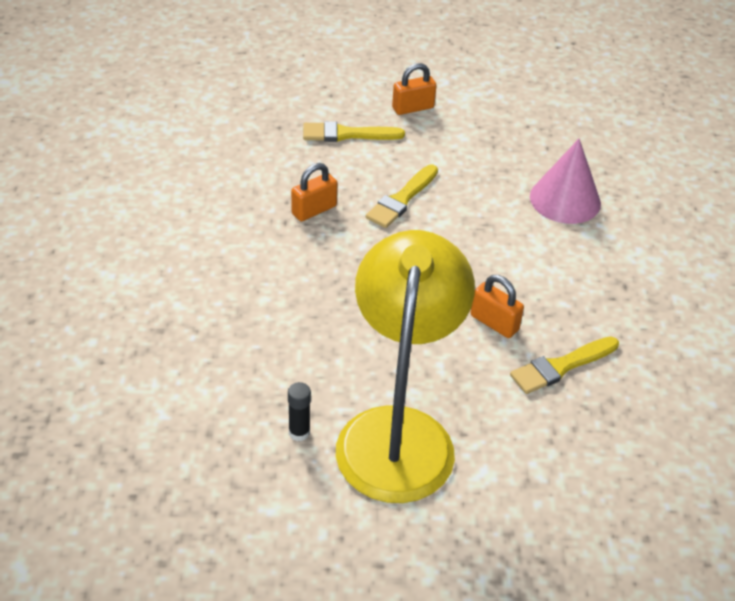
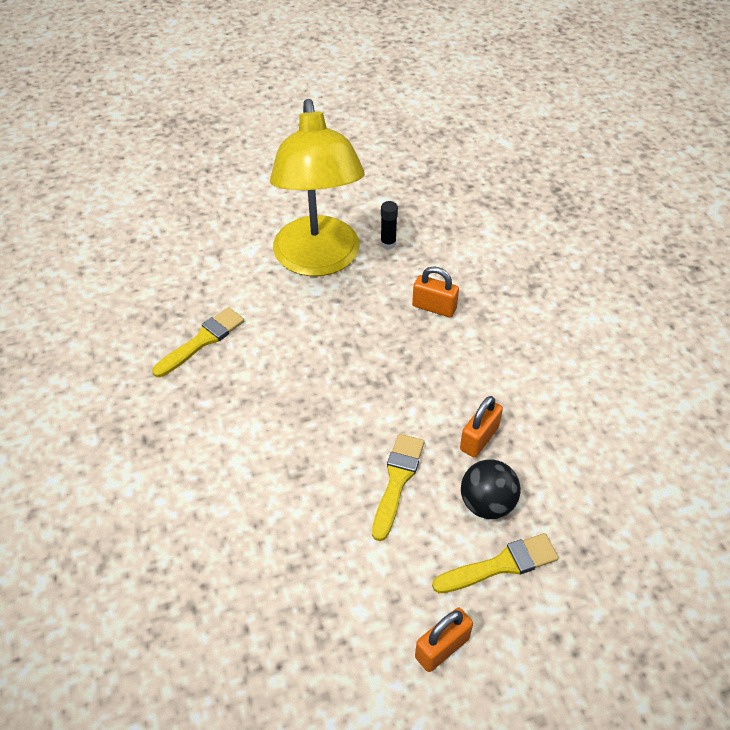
camera: 165 degrees right, 5 degrees up
orange padlock [471,275,524,338] -> orange padlock moved to [412,266,459,317]
pink cone [530,139,601,224] -> none
none -> black ball [461,459,521,519]

